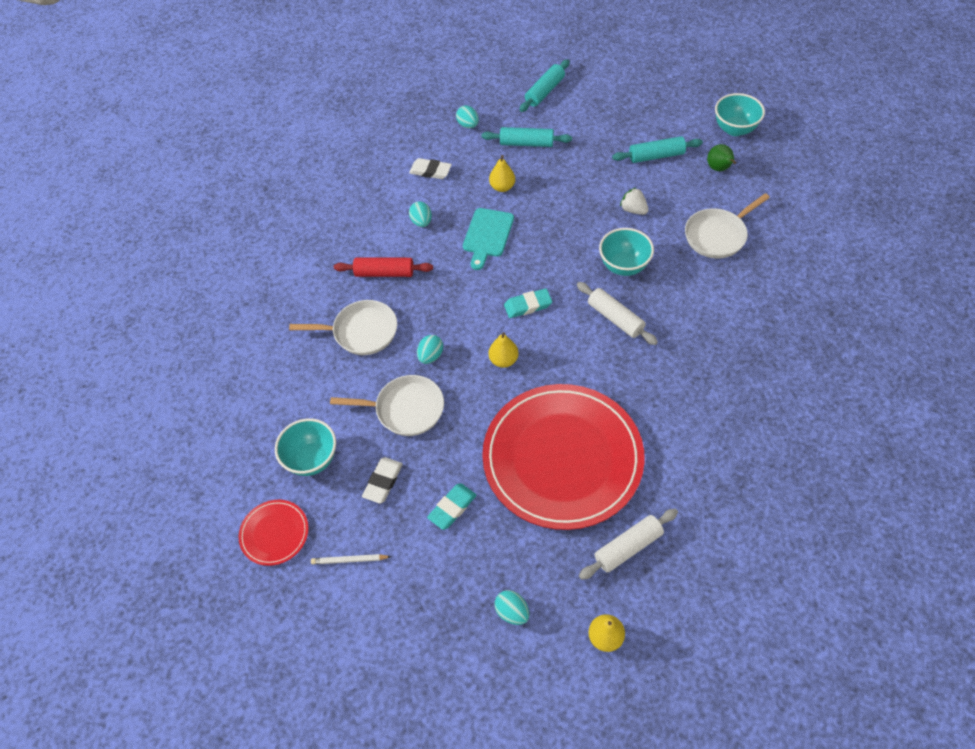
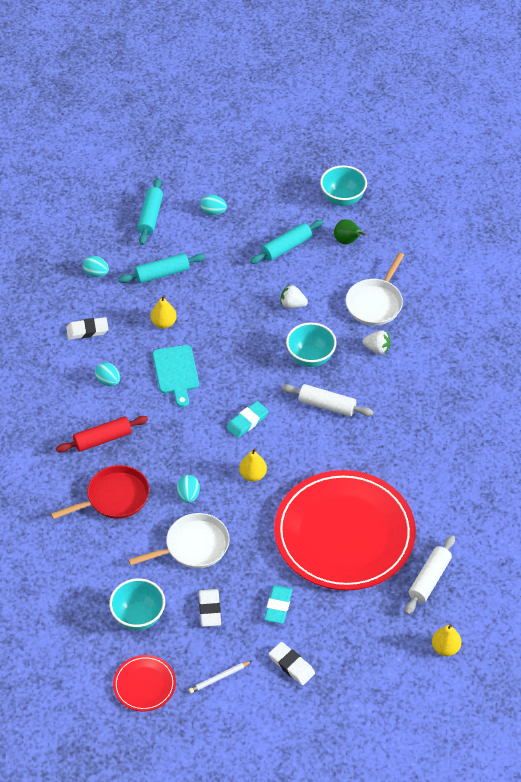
camera: 30 degrees left, 5 degrees down
white pan [289,300,397,355] -> red pan [51,465,149,519]
turquoise egg [495,590,529,625] -> turquoise egg moved to [200,195,227,215]
none -> white eraser [269,642,315,685]
none -> white strawberry [362,330,391,355]

